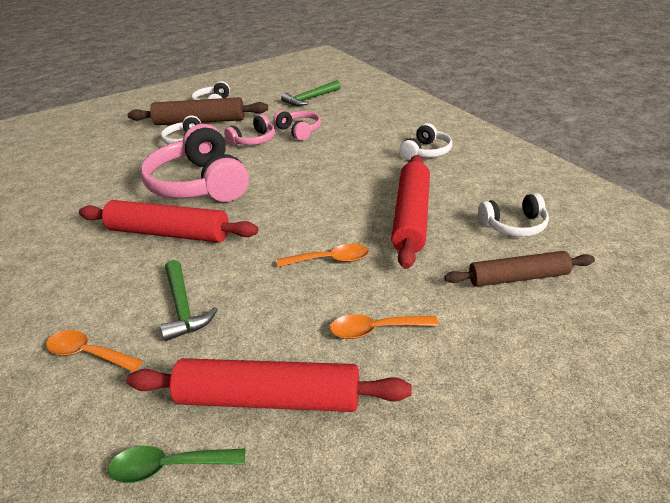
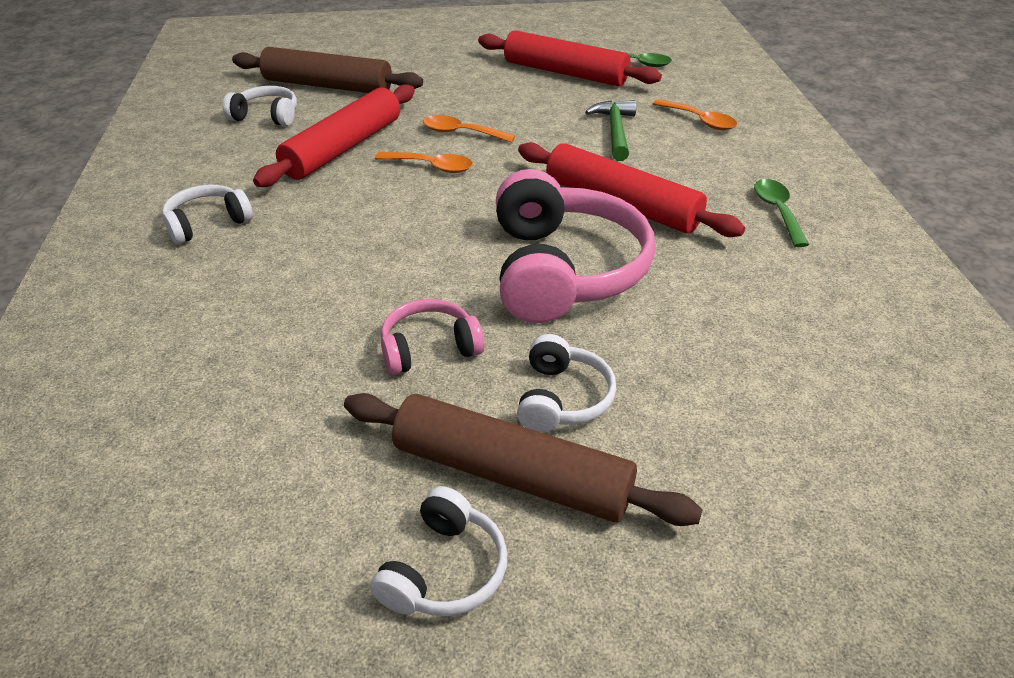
camera: 160 degrees left, 5 degrees up
pink headphones [273,110,321,141] -> none
green hammer [281,80,341,106] -> none
orange spoon [330,314,439,339] -> orange spoon moved to [375,152,473,173]
brown rolling pin [445,251,595,287] -> brown rolling pin [232,47,423,93], size x1.53
none -> green spoon [754,179,809,247]

